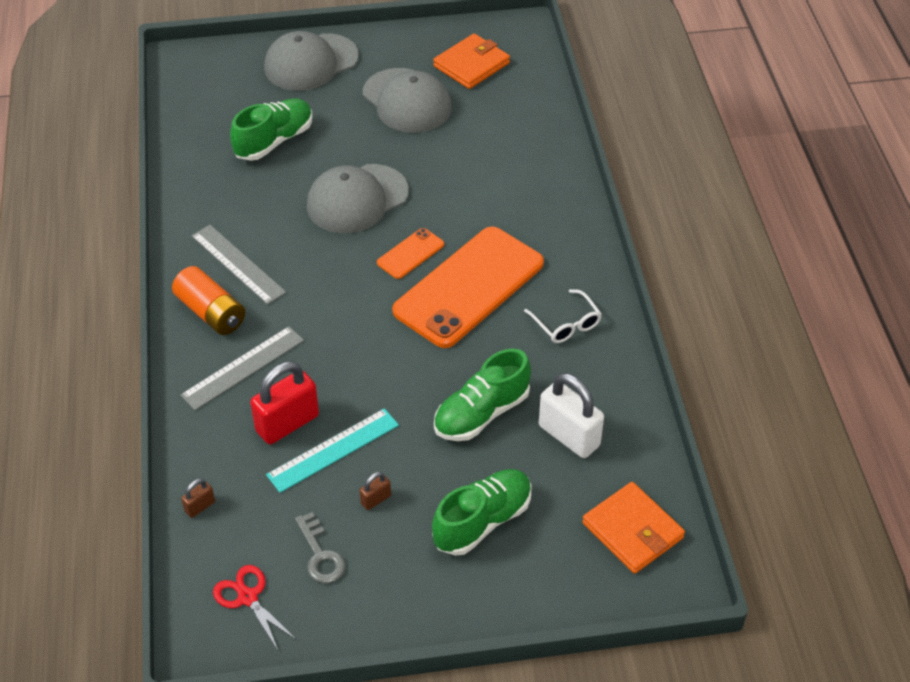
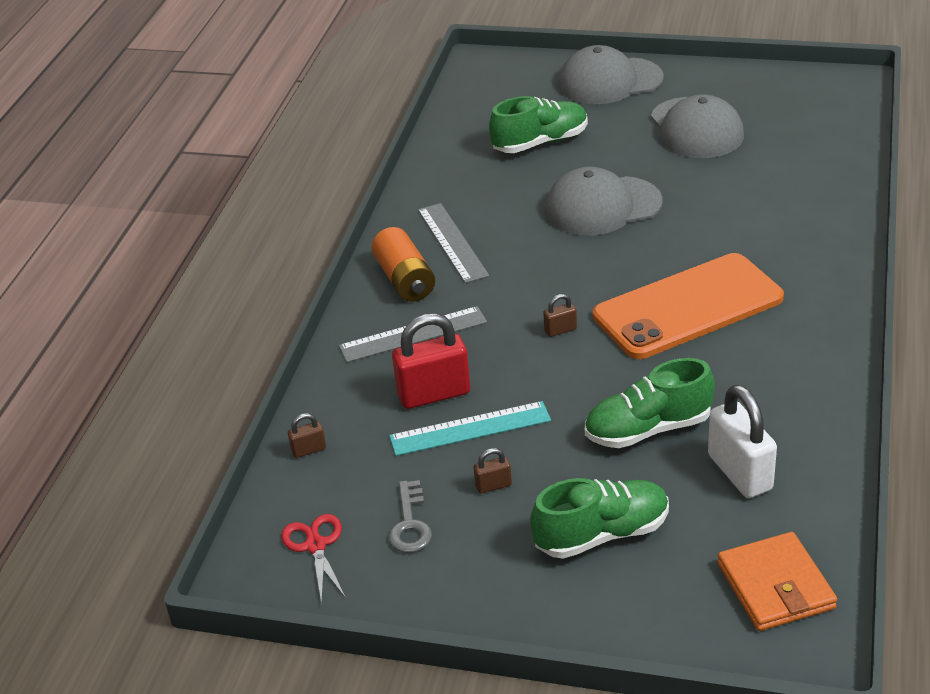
camera: 25 degrees right, 10 degrees down
orange phone [377,228,444,279] -> none
orange wallet [433,34,510,89] -> none
white glasses [524,289,602,343] -> none
none -> brown padlock [543,294,577,337]

